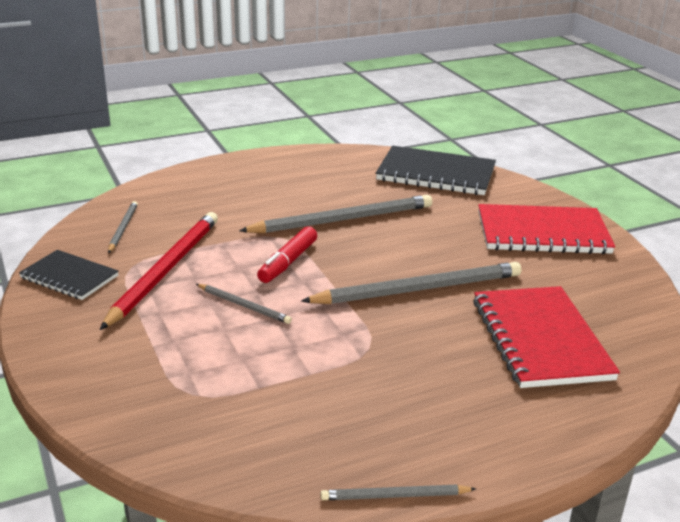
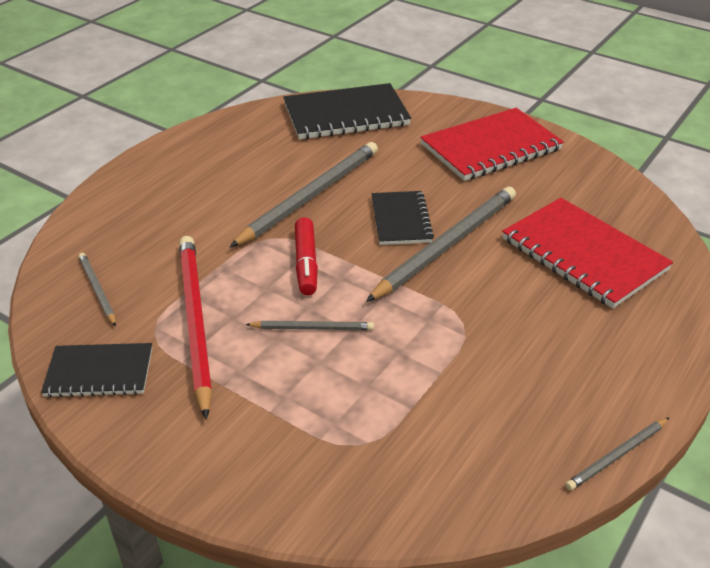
camera: 30 degrees left, 10 degrees up
none -> black notebook [371,191,434,245]

